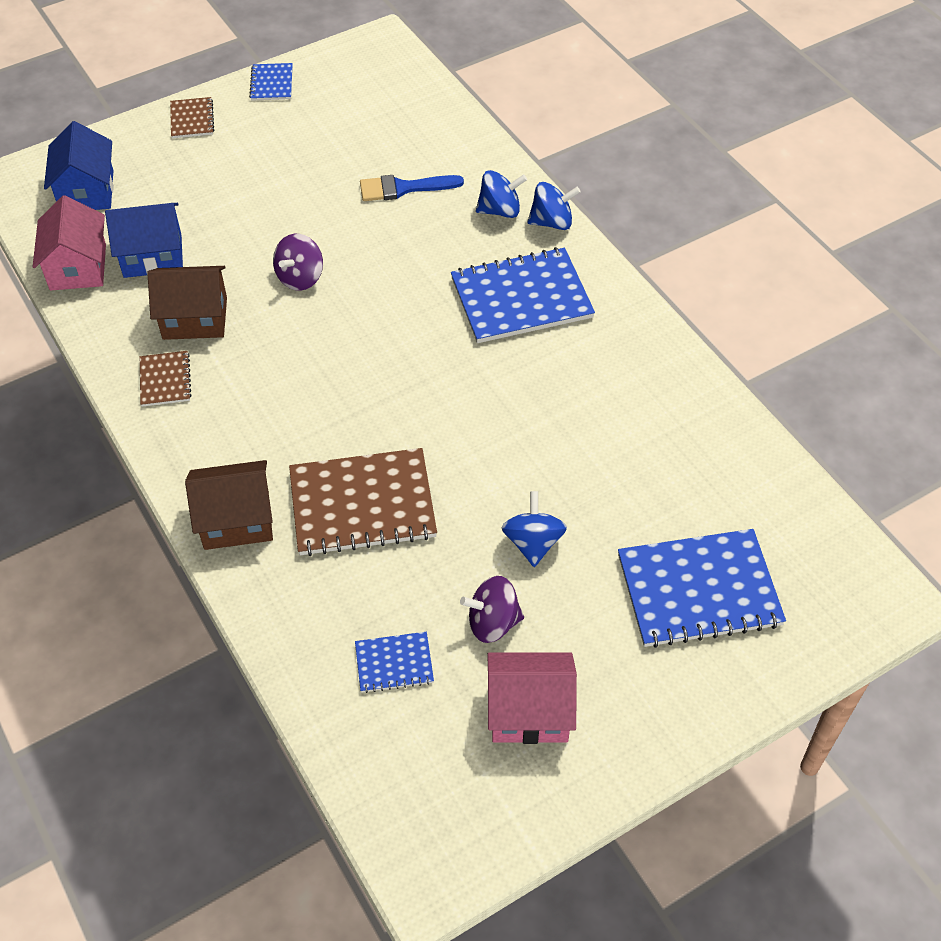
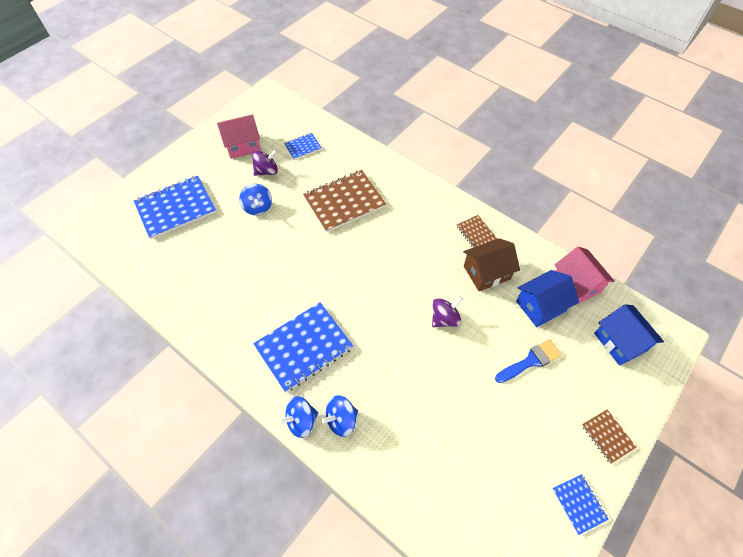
camera: 160 degrees right, 5 degrees up
brown house [185,460,273,550] -> none
purple spinning top [273,234,323,291] -> purple spinning top turned 45 degrees clockwise [432,297,463,327]
blue brush [360,175,464,201] -> blue brush moved to [495,339,562,383]

